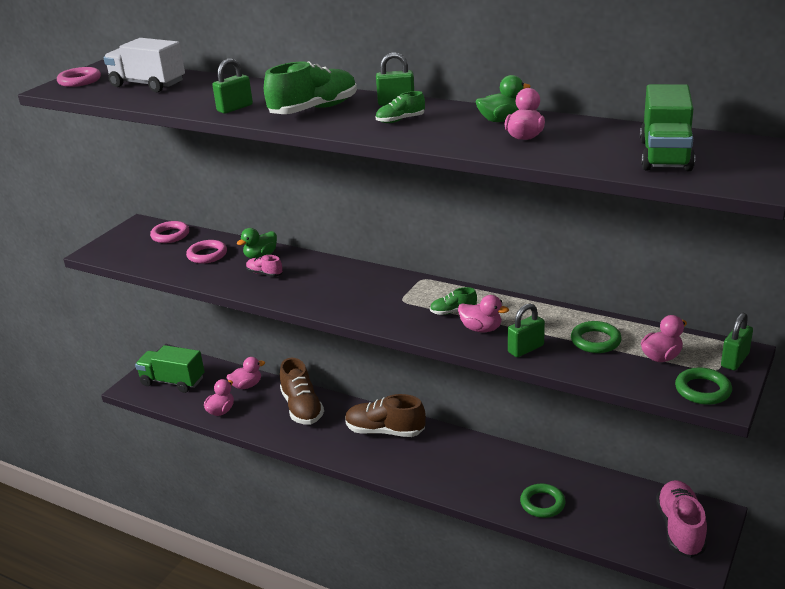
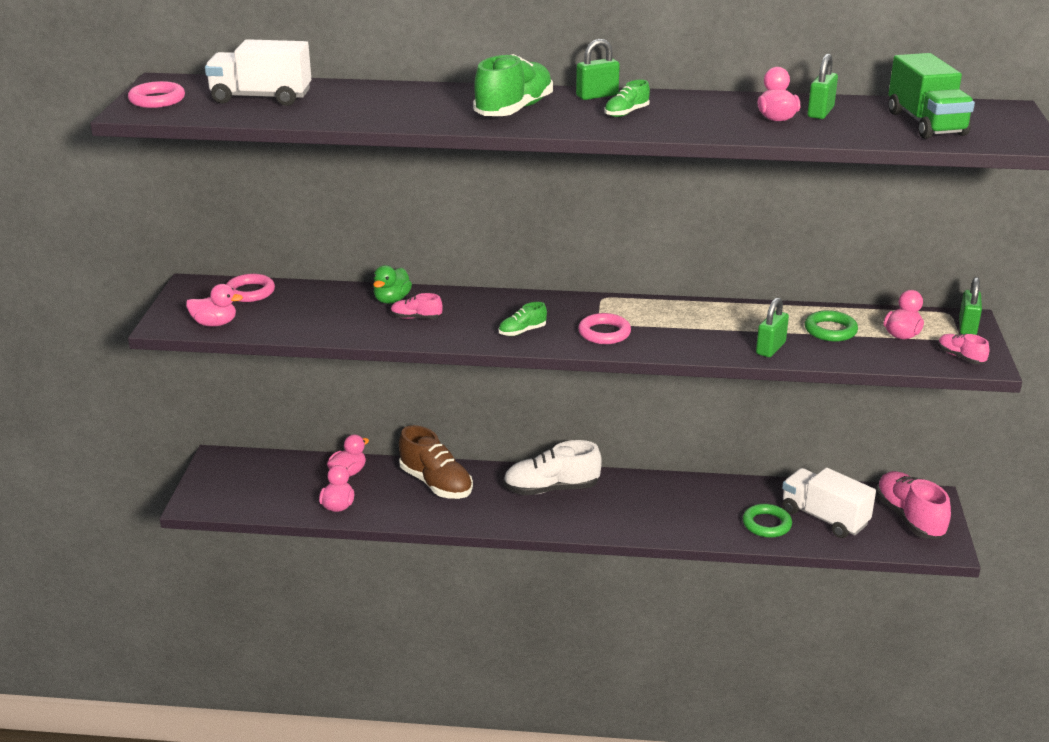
camera: 25 degrees left, 0 degrees up
green truck [135,345,205,393] -> none
pink ring [186,240,227,264] -> pink ring moved to [578,313,631,344]
green padlock [212,58,253,114] -> green padlock moved to [808,54,838,119]
brown shoe [345,394,426,437] -> white shoe [503,440,602,495]
green shoe [430,287,477,315] -> green shoe moved to [499,302,547,336]
pink duck [458,295,509,332] -> pink duck moved to [186,284,243,327]
green duck [476,75,531,122] -> none
green ring [675,368,732,405] -> pink shoe [938,334,989,364]
none -> white truck [782,467,876,538]

